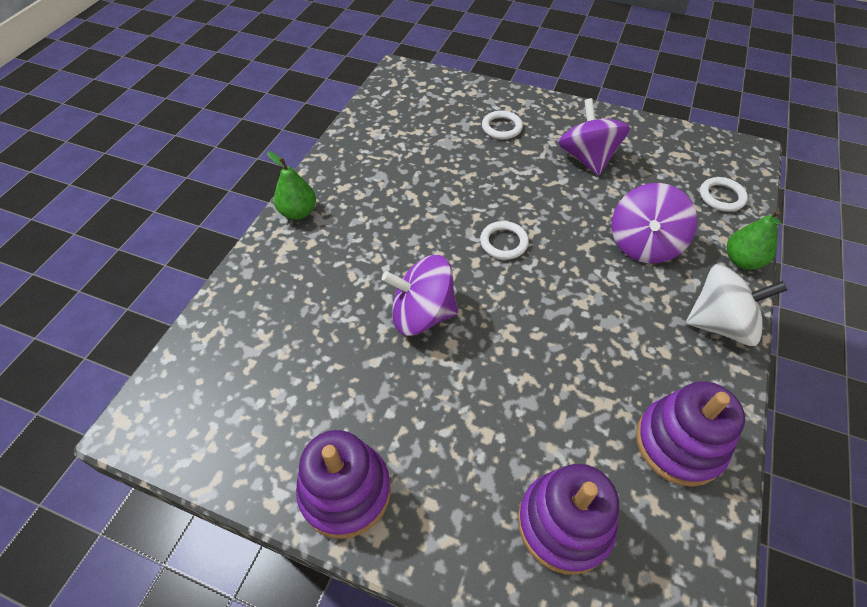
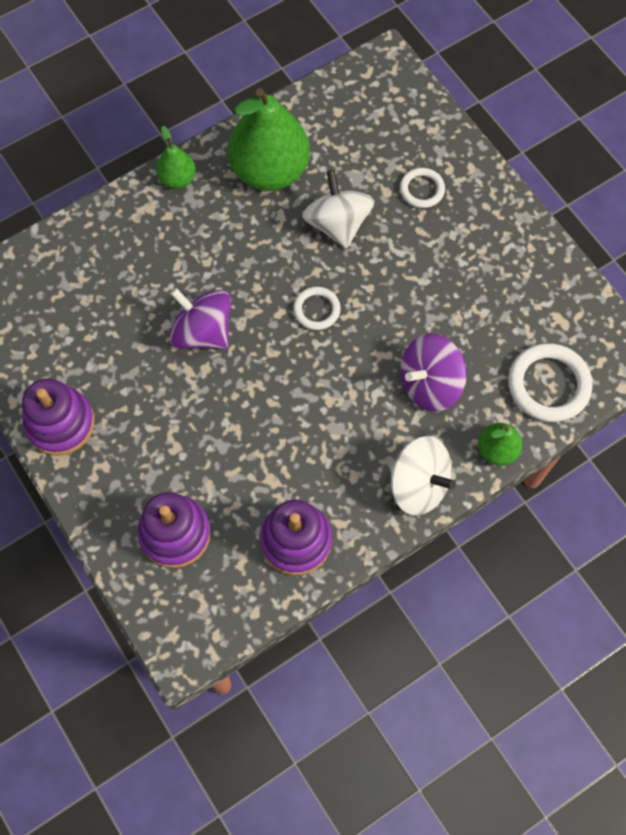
camera: 35 degrees right, 15 degrees up
purple spinning top [558,98,630,176] -> none
white ring [700,177,748,212] -> white ring [508,343,593,422], size x1.73
none -> green pear [228,88,310,191]
none -> white spinning top [302,170,375,249]

